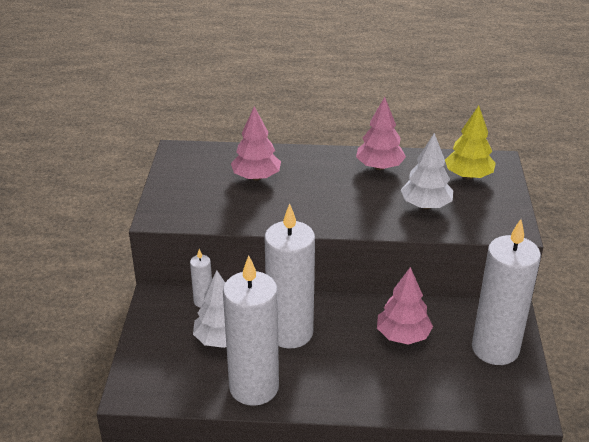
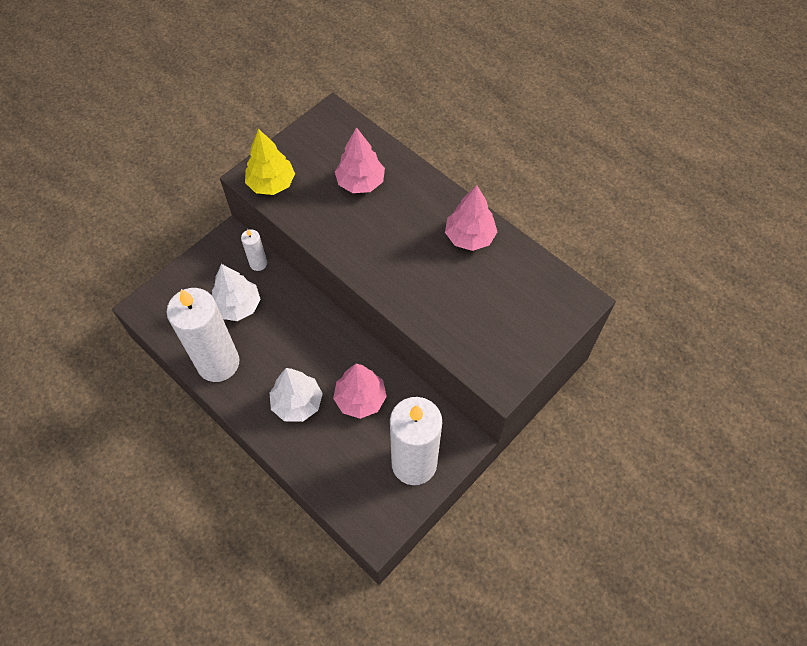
camera: 40 degrees right, 25 degrees up
white candle [264,204,315,348] -> none
white tree [401,133,453,209] -> white tree moved to [270,368,323,422]
yellow tree [445,106,496,179] -> yellow tree moved to [245,129,295,195]

